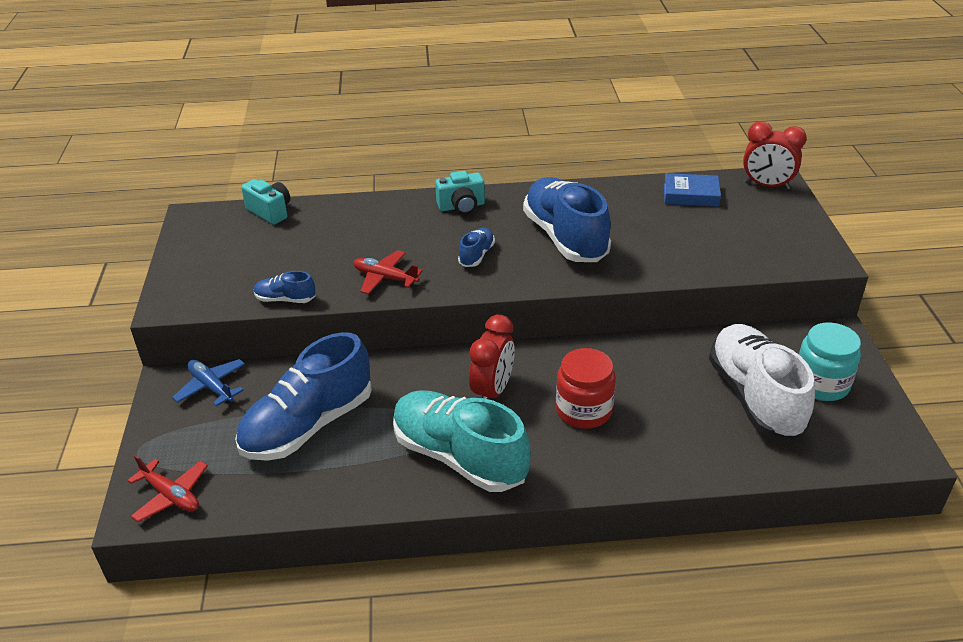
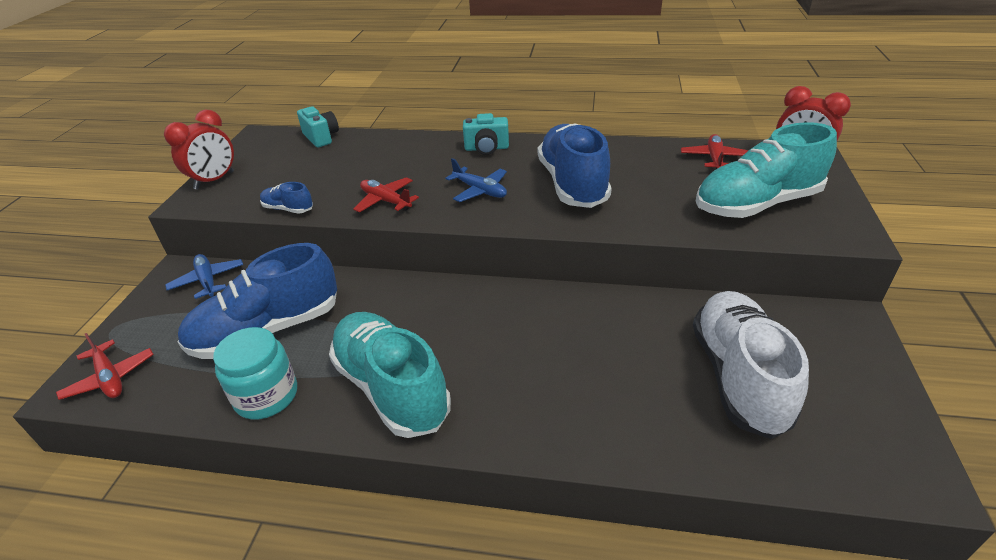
camera: 15 degrees right, 0 degrees up
blue shoe [458,228,495,267] -> blue plane [445,158,507,202]
red clock [469,315,515,399] -> red clock moved to [164,110,234,190]
red jar [556,348,616,429] -> none
blue book [664,173,721,207] -> red plane [681,134,749,169]
turquoise jar [799,322,861,401] -> turquoise jar moved to [213,327,297,419]
none -> turquoise shoe [696,122,837,218]

